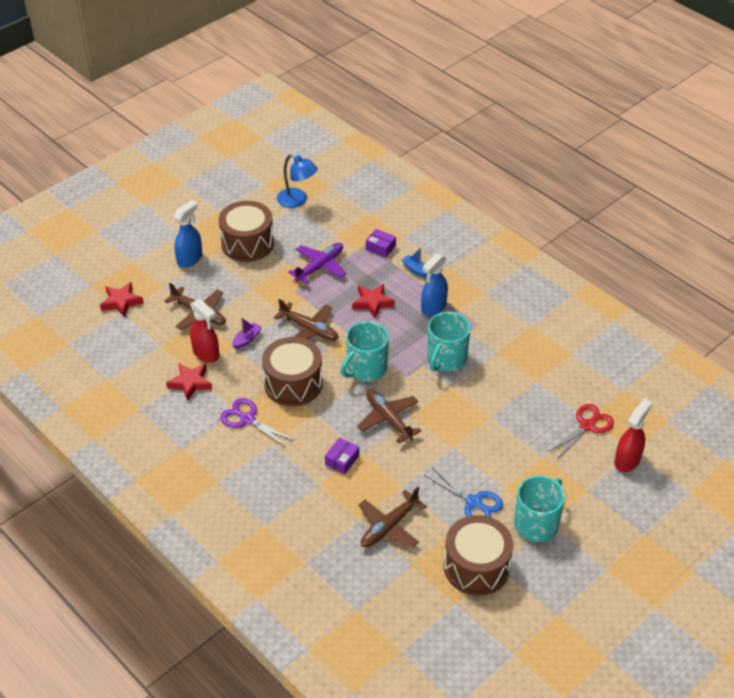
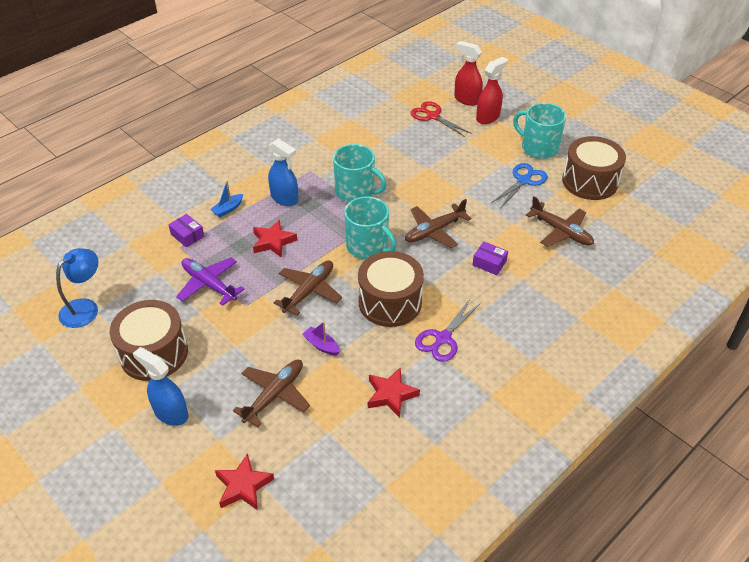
camera: 90 degrees left, 0 degrees up
red spray bottle [190,299,219,363] -> red spray bottle moved to [476,57,508,124]
purple box [366,229,396,258] -> purple box turned 75 degrees counterclockwise [168,214,204,247]

